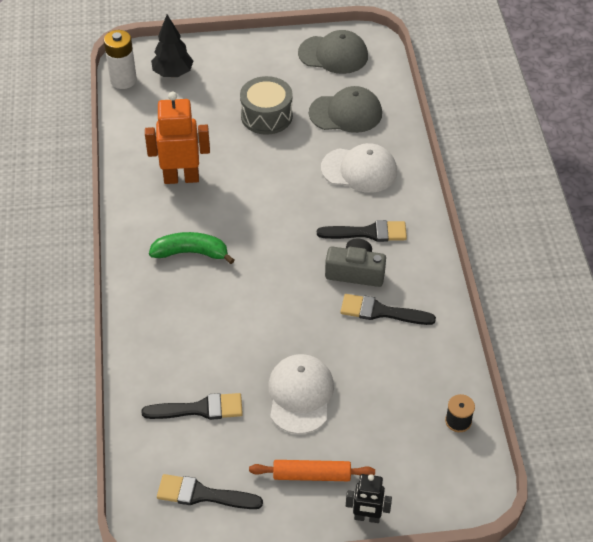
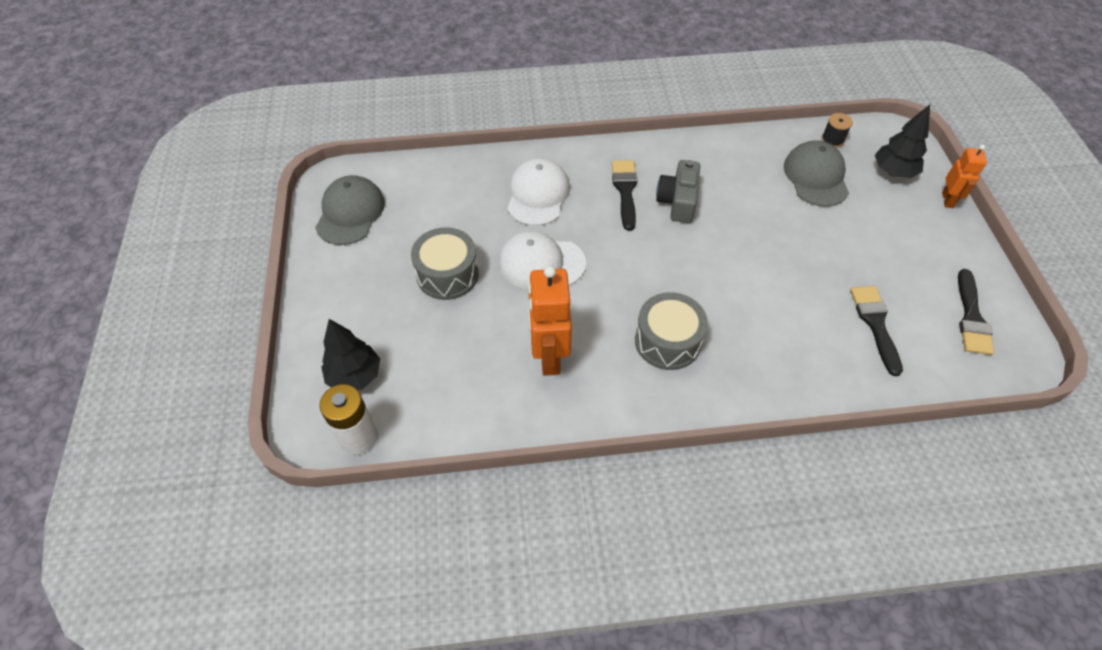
camera: 90 degrees left, 5 degrees up
green banana [149,232,234,264] -> grey drum [635,292,708,370]
orange rolling pin [249,460,375,481] -> none
white cap [268,354,334,434] -> white cap moved to [498,231,586,289]
grey cap [309,86,382,133] -> grey cap moved to [784,140,849,207]
black brush [340,294,436,325] -> none
black robot [346,474,392,523] -> orange robot [942,144,987,208]
none -> black tree [875,104,930,178]

